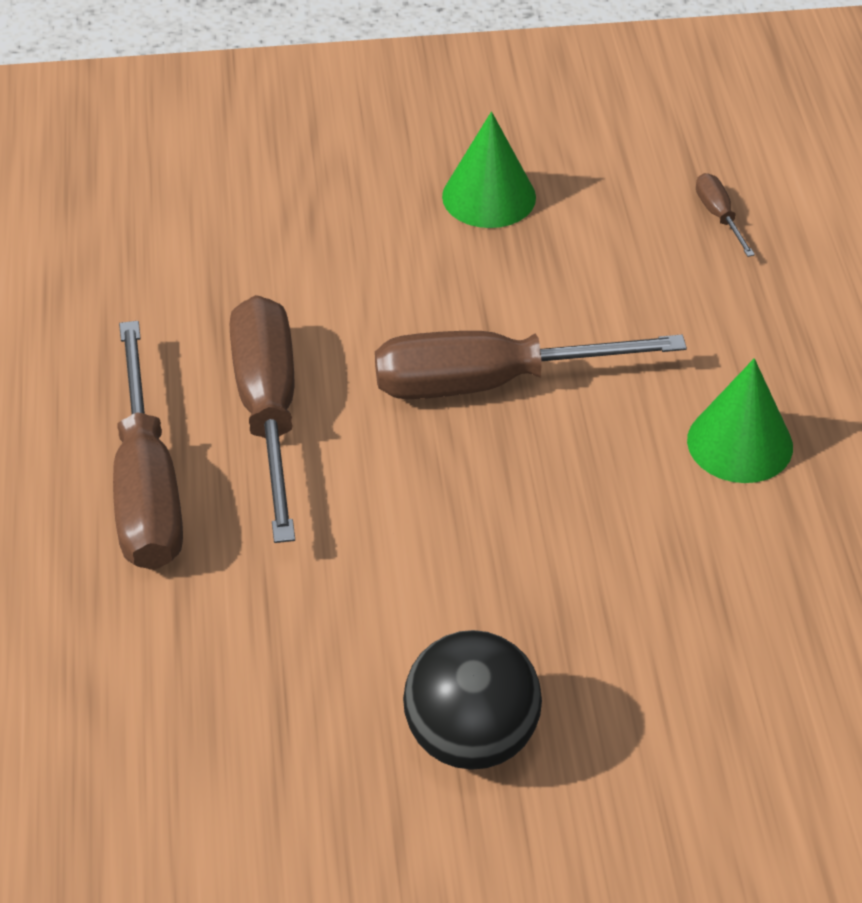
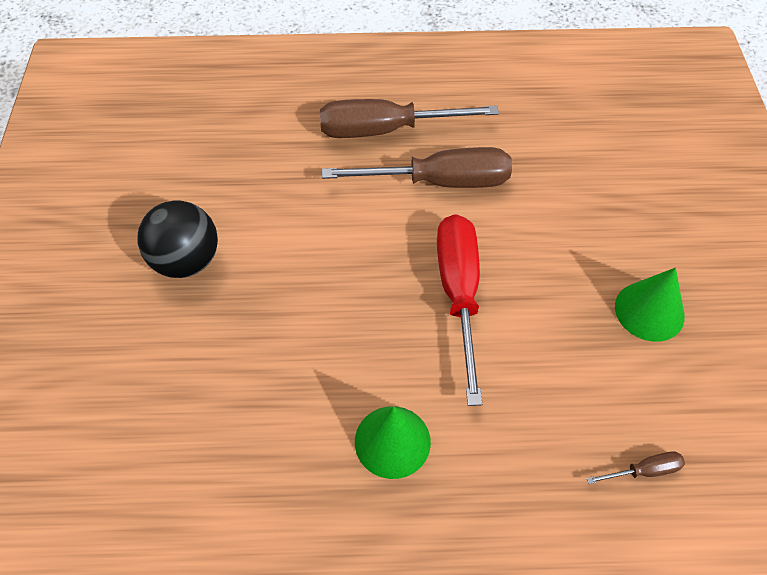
camera: 95 degrees right, 10 degrees up
brown screwdriver [375,331,687,399] -> red screwdriver [437,214,482,406]

